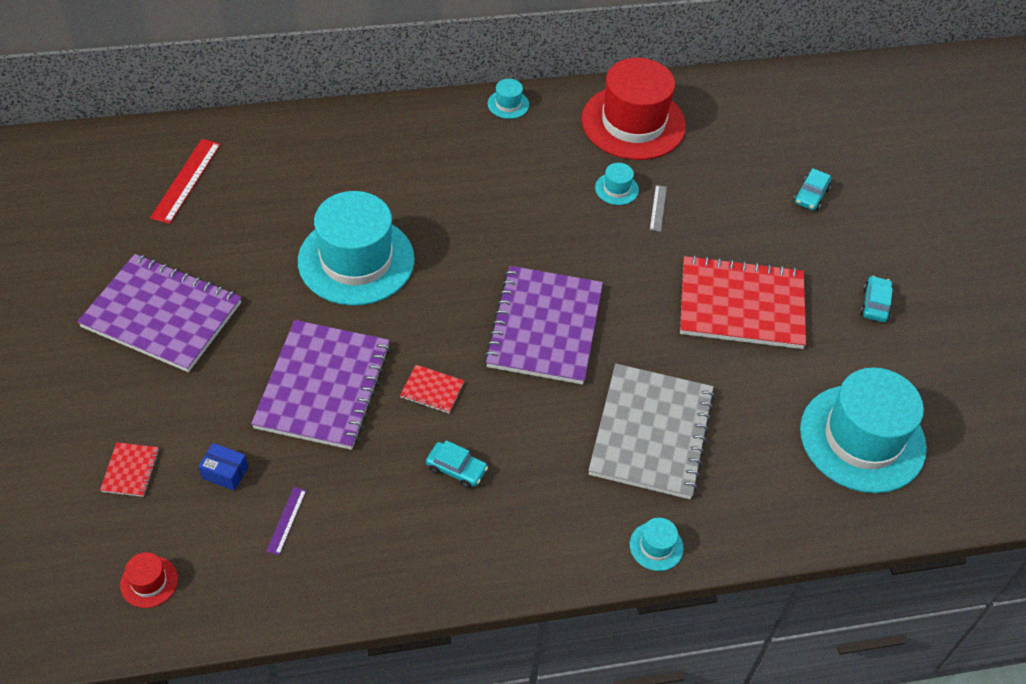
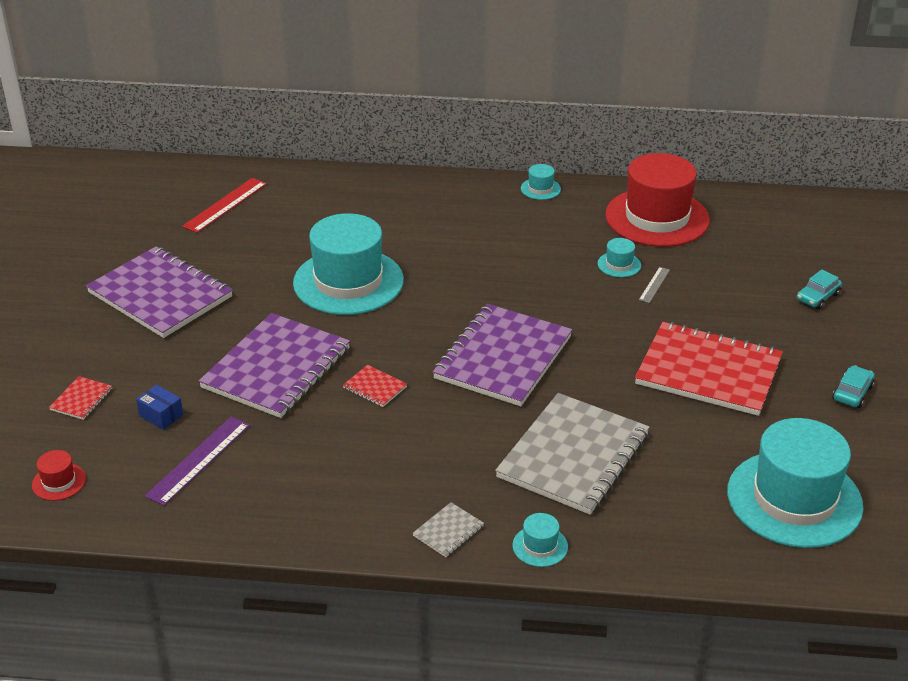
camera: 20 degrees right, 15 degrees down
purple ruler [266,487,306,555] -> purple ruler [145,417,250,506], size x1.86
turquoise car [426,440,488,488] -> none
none -> grey notebook [413,502,484,557]

